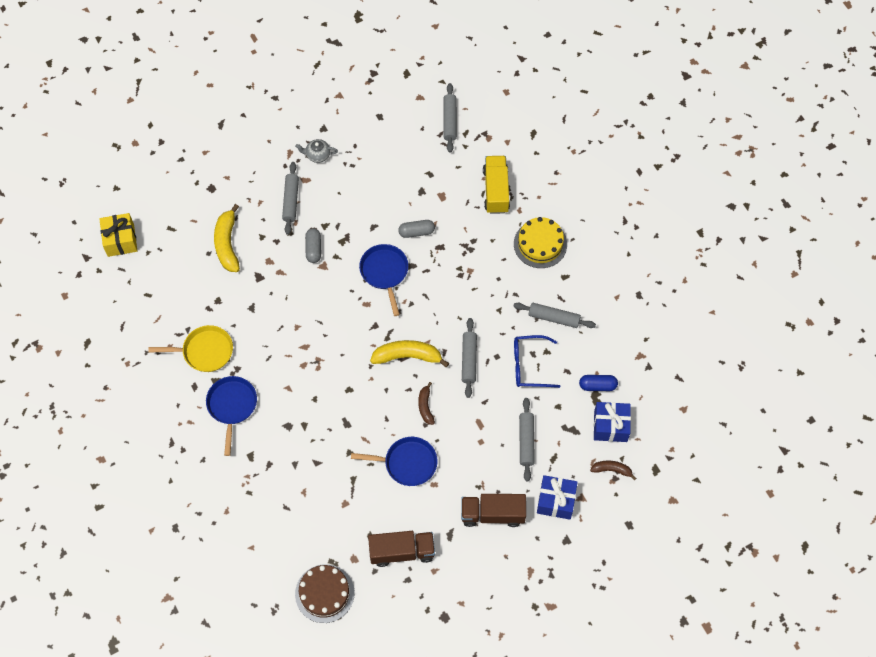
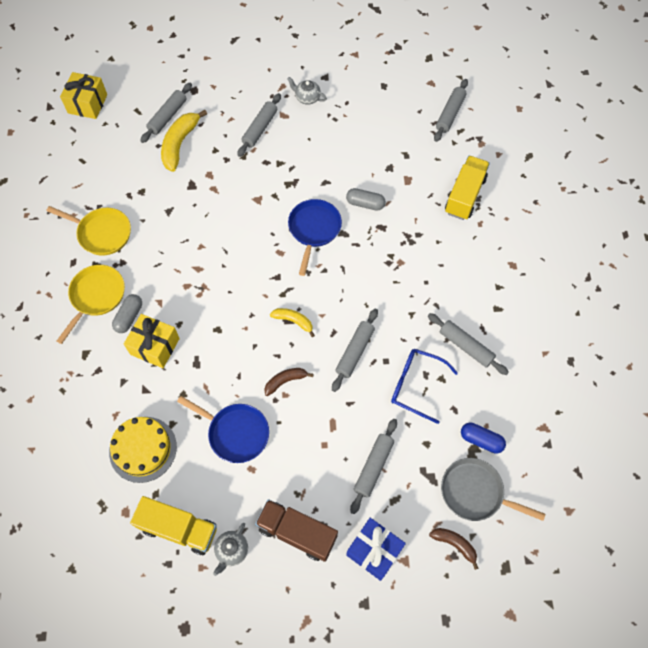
camera: 25 degrees right, 0 degrees up
blue pan [206,376,257,456] -> yellow pan [57,265,125,344]
brown cake [295,564,355,623] -> none
grey capsule [305,228,321,263] -> grey capsule moved to [112,294,142,333]
brown truck [368,531,435,567] -> yellow truck [130,496,217,555]
yellow banana [370,340,449,367] -> yellow banana [270,308,315,337], size x0.57
brown banana [418,382,435,425] -> brown banana turned 45 degrees clockwise [264,368,314,396]
yellow cake [514,217,567,268] -> yellow cake moved to [109,417,177,483]
blue gift [594,402,631,442] -> grey pan [441,458,545,521]
none -> yellow gift [124,314,180,368]
none -> grey rolling pin [140,83,192,143]
none -> grey teapot [213,523,248,576]

